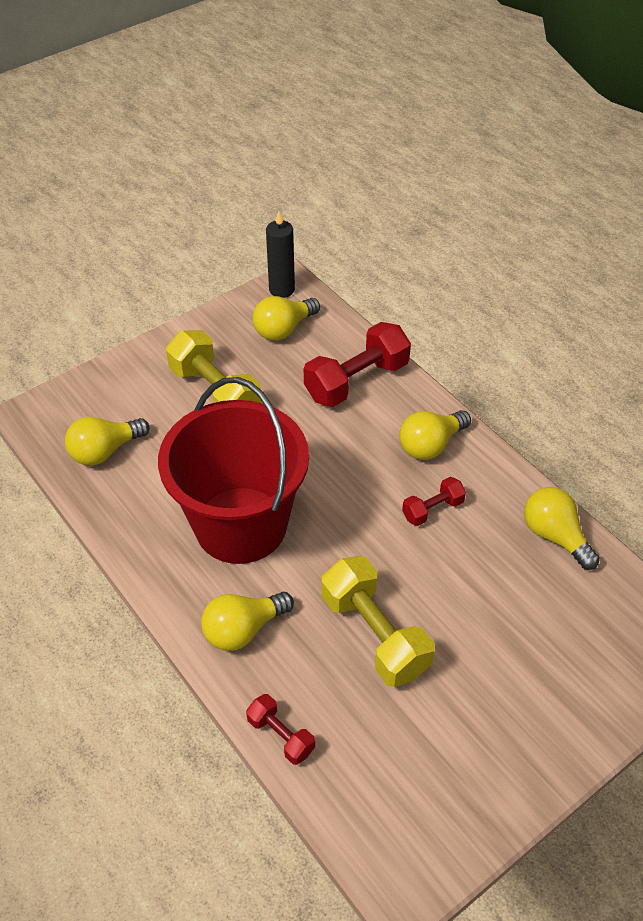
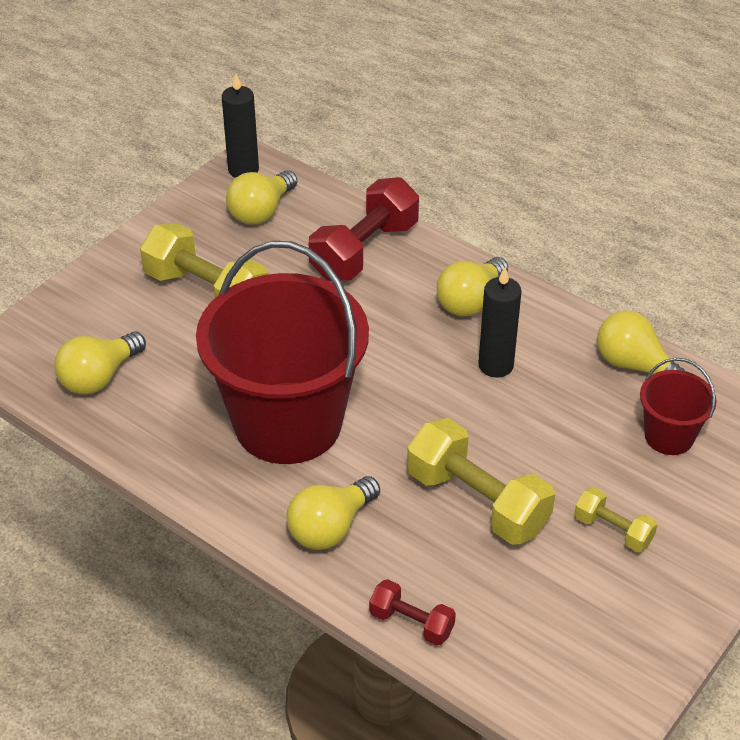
camera: 15 degrees left, 5 degrees down
red dumbbell [402,477,466,526] -> black candle [478,267,522,378]
none -> yellow dumbbell [574,487,658,552]
none -> red bucket [640,358,717,455]

